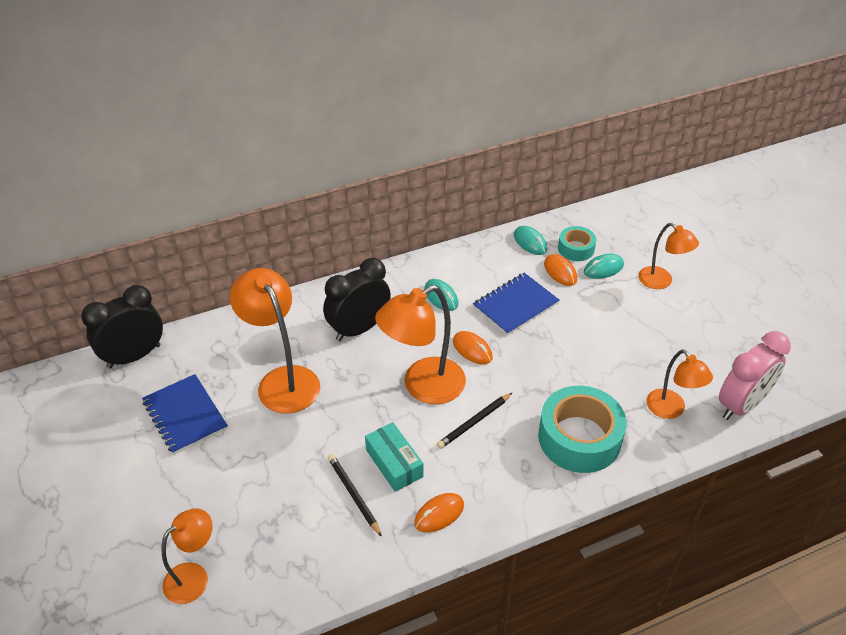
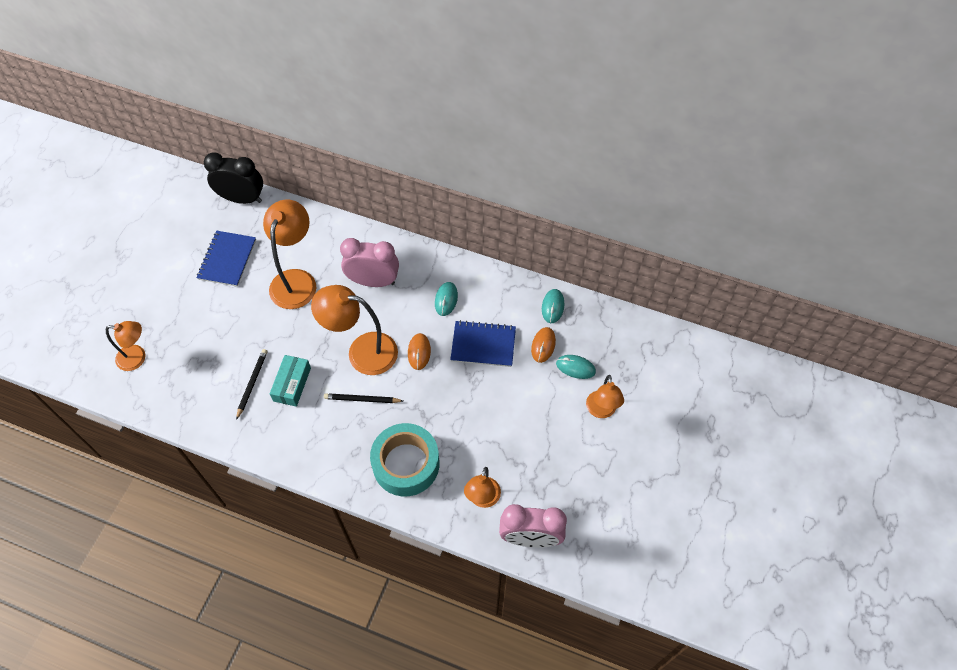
camera: 45 degrees right, 15 degrees up
black clock [323,258,391,341] -> pink clock [340,238,399,287]
orange mouse [414,493,464,533] -> none
turquoise tape [558,226,596,261] -> none

